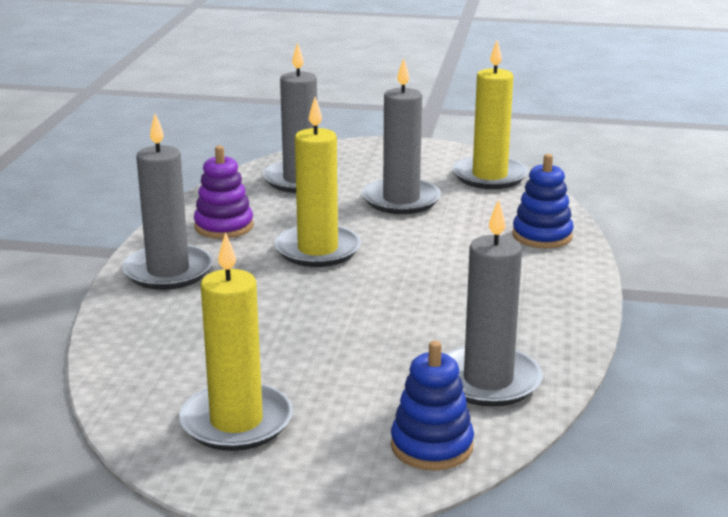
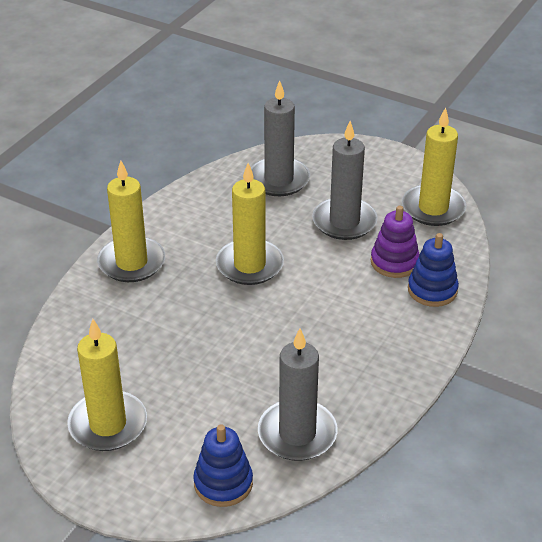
camera: 20 degrees right, 15 degrees up
grey candle [122,114,213,290] -> yellow candle [97,160,165,282]
purple stacking toy [194,146,253,239] -> purple stacking toy moved to [371,206,419,278]

